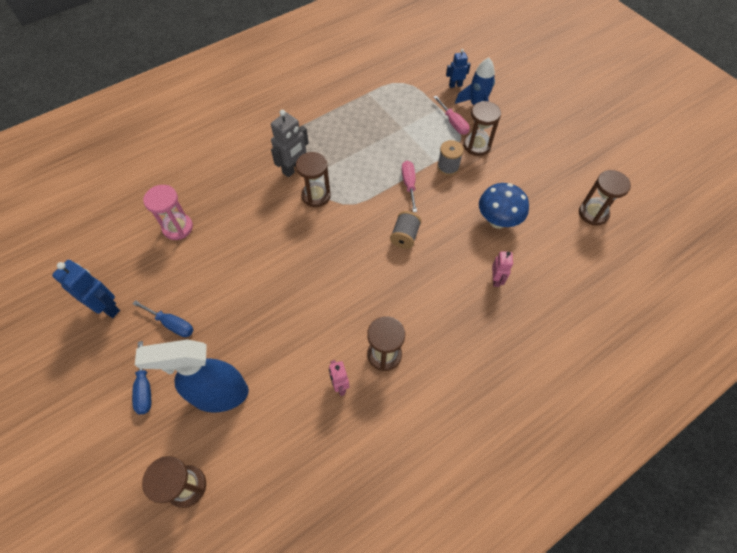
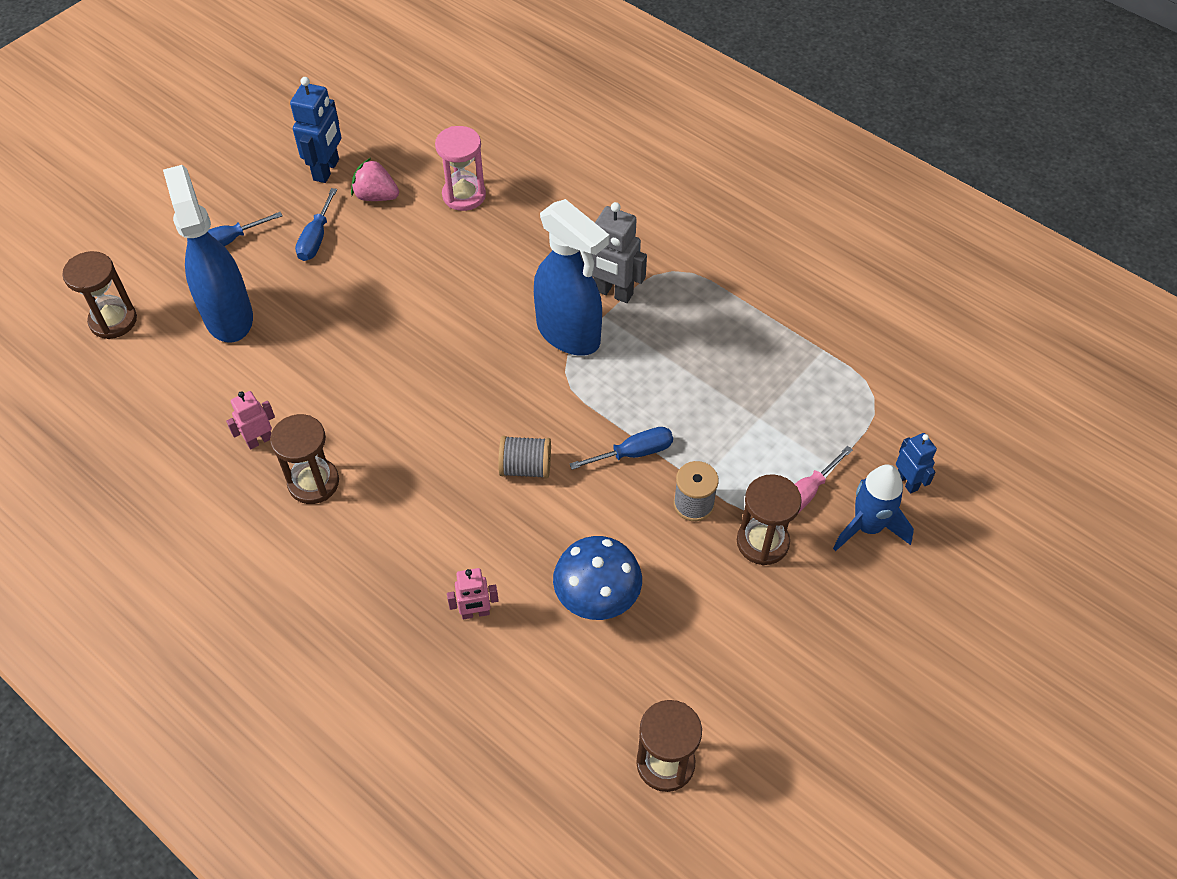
camera: 75 degrees right, 5 degrees down
brown hourglass [296,152,331,207] -> blue spray bottle [534,199,609,356]
pink screwdriver [402,161,417,212] -> blue screwdriver [570,427,673,470]
none -> pink strawberry [351,158,399,201]

